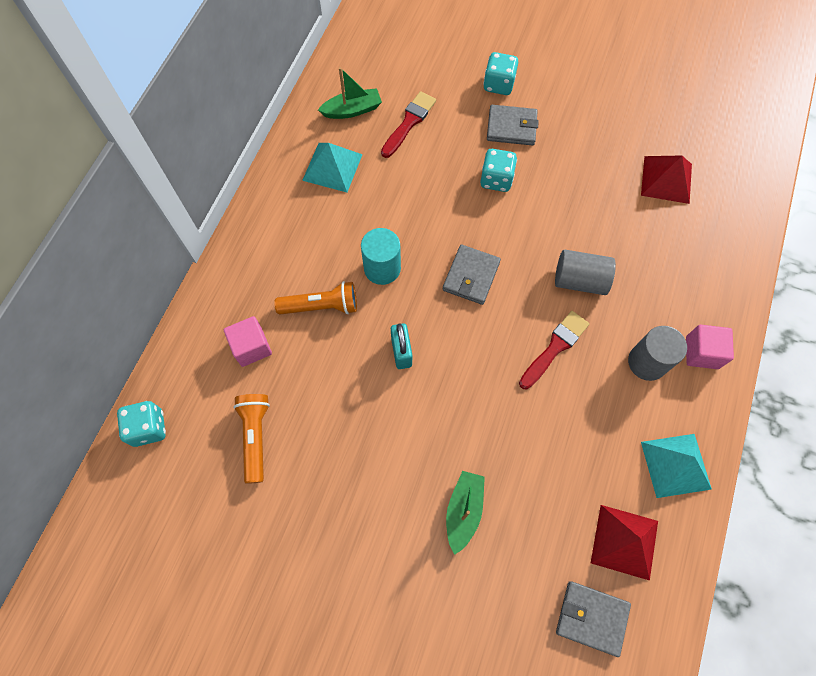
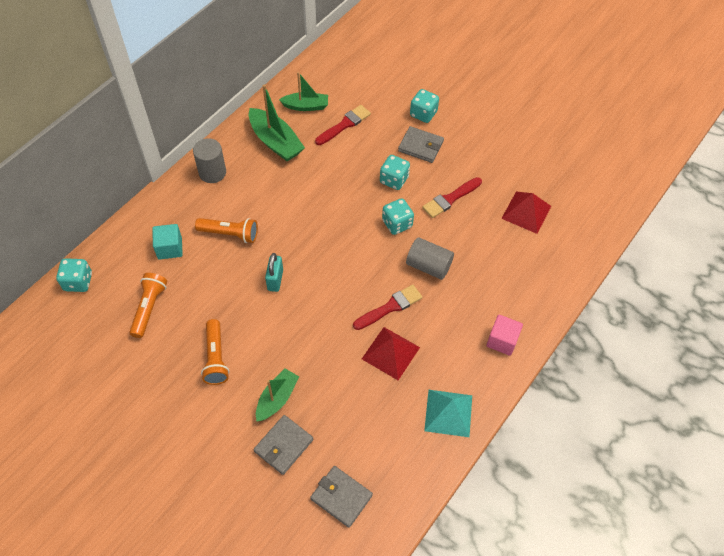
camera: 15 degrees right, 10 degrees down
pink cube [224,316,272,367] -> turquoise cube [152,224,183,260]
turquoise pyramid [302,143,363,192] -> green boat [249,84,305,161]
turquoise cylinder [361,228,401,285] -> none
grey wallet [443,245,501,305] -> grey wallet moved to [253,415,313,475]
red pyramid [591,505,658,581] -> red pyramid moved to [362,327,420,380]
grey cylinder [628,326,687,381] -> grey cylinder moved to [193,138,226,183]
none -> orange flashlight [201,319,229,385]
none -> turquoise dice [382,198,414,235]
none -> red brush [422,177,482,218]

